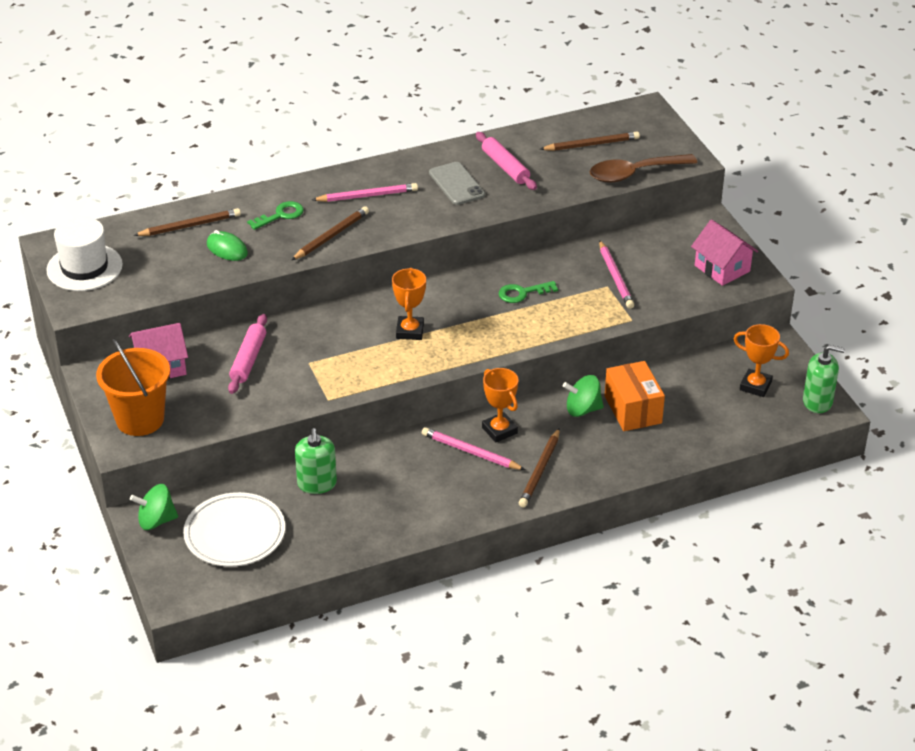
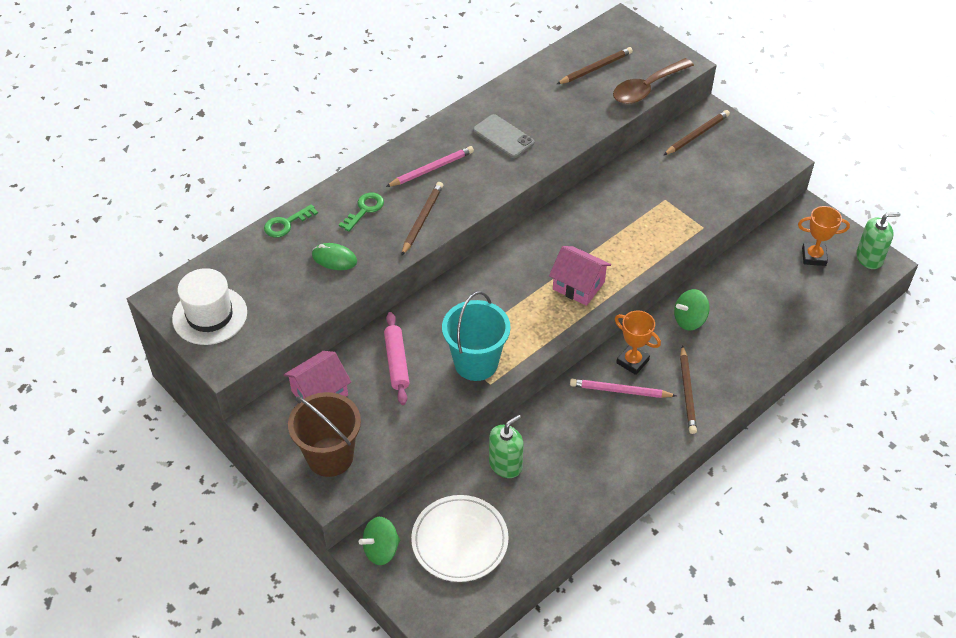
camera: 20 degrees left, 10 degrees up
orange bucket [96,339,170,436] -> brown bucket [288,392,361,477]
brown pencil [133,208,241,236] -> brown pencil moved to [664,110,730,155]
green soap dispenser [295,428,337,494] -> green soap dispenser turned 105 degrees counterclockwise [489,415,524,478]
orange trophy [392,268,426,340] -> none
pink rolling pin [476,132,537,190] -> none
green key [498,281,558,303] -> green key moved to [264,204,318,238]
pink pencil [599,240,634,309] -> none
orange box [605,361,665,431] -> none
pink house [691,219,758,286] -> pink house moved to [549,246,611,306]
none -> turquoise bucket [442,291,511,381]

